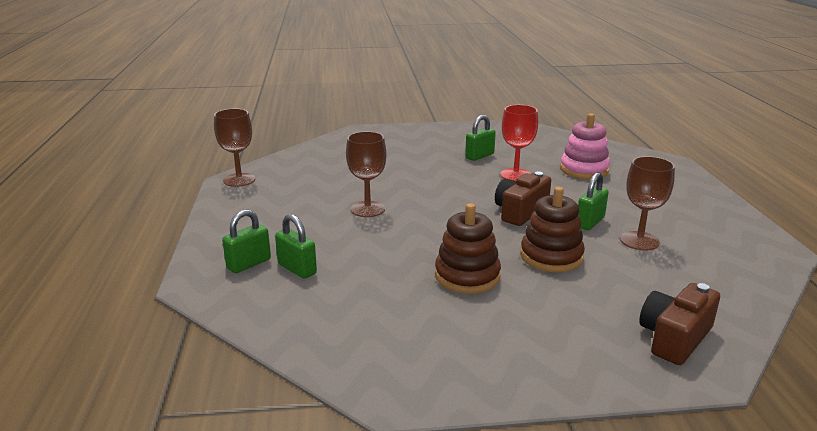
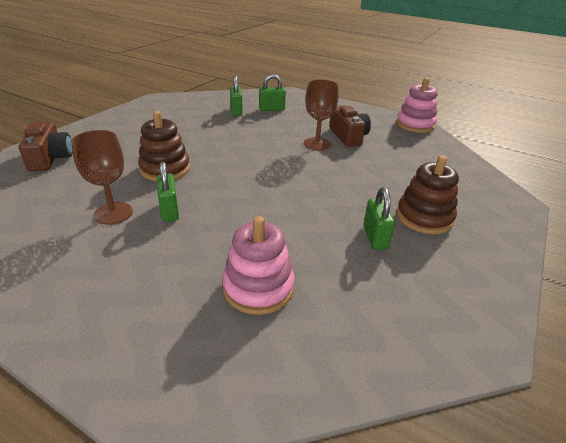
camera: 125 degrees right, 10 degrees up
brown goblet [214,108,256,187] -> pink stacking toy [396,77,438,133]
green padlock [222,209,271,273] -> green padlock moved to [230,75,243,116]
brown stacking toy [435,203,501,294] -> brown stacking toy moved to [397,155,459,234]
brown camera [495,172,551,226] -> brown camera moved to [329,105,371,147]
red goblet [500,105,538,181] -> none

